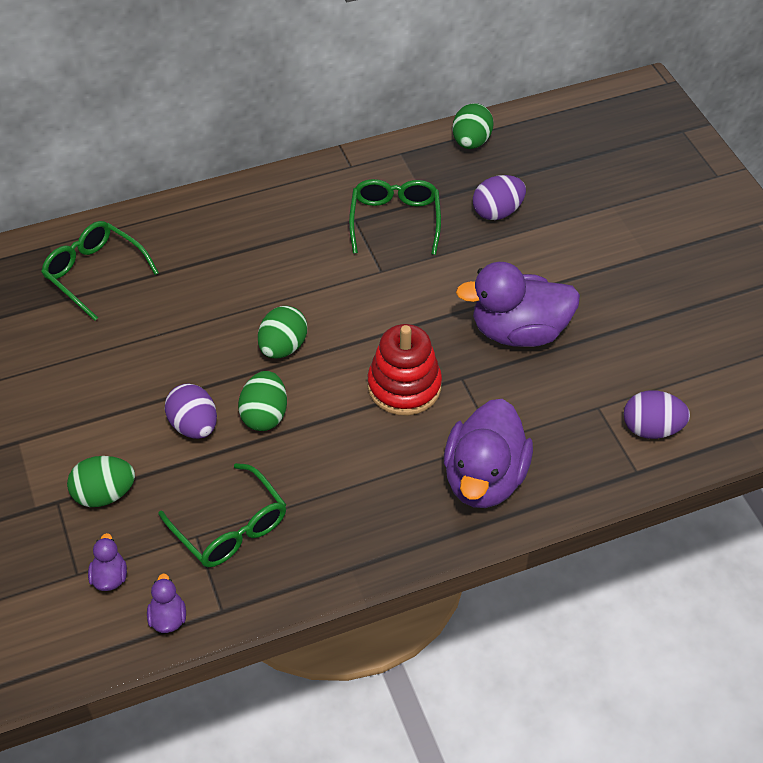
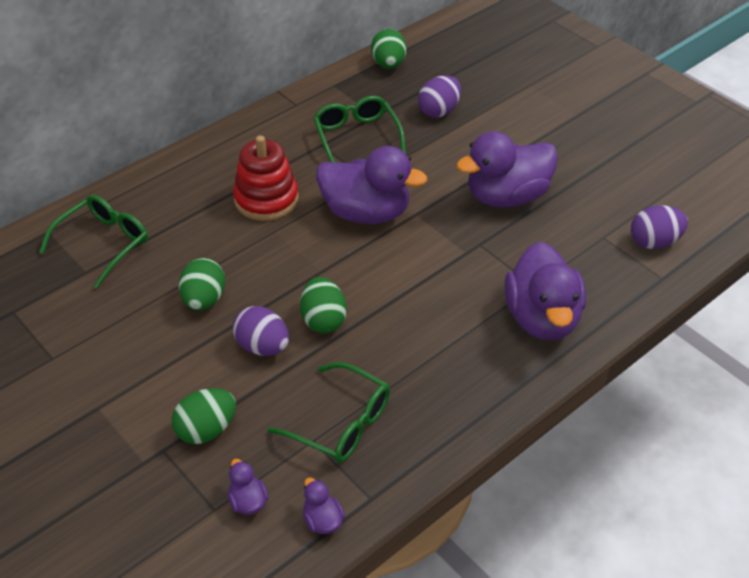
camera: 20 degrees left, 5 degrees down
green glasses [41,221,159,321] -> green glasses turned 105 degrees clockwise [39,195,148,288]
green egg [258,306,307,358] -> green egg moved to [179,258,225,310]
red stacking toy [368,324,442,416] -> red stacking toy moved to [233,135,299,221]
none -> purple duck [316,146,427,224]

